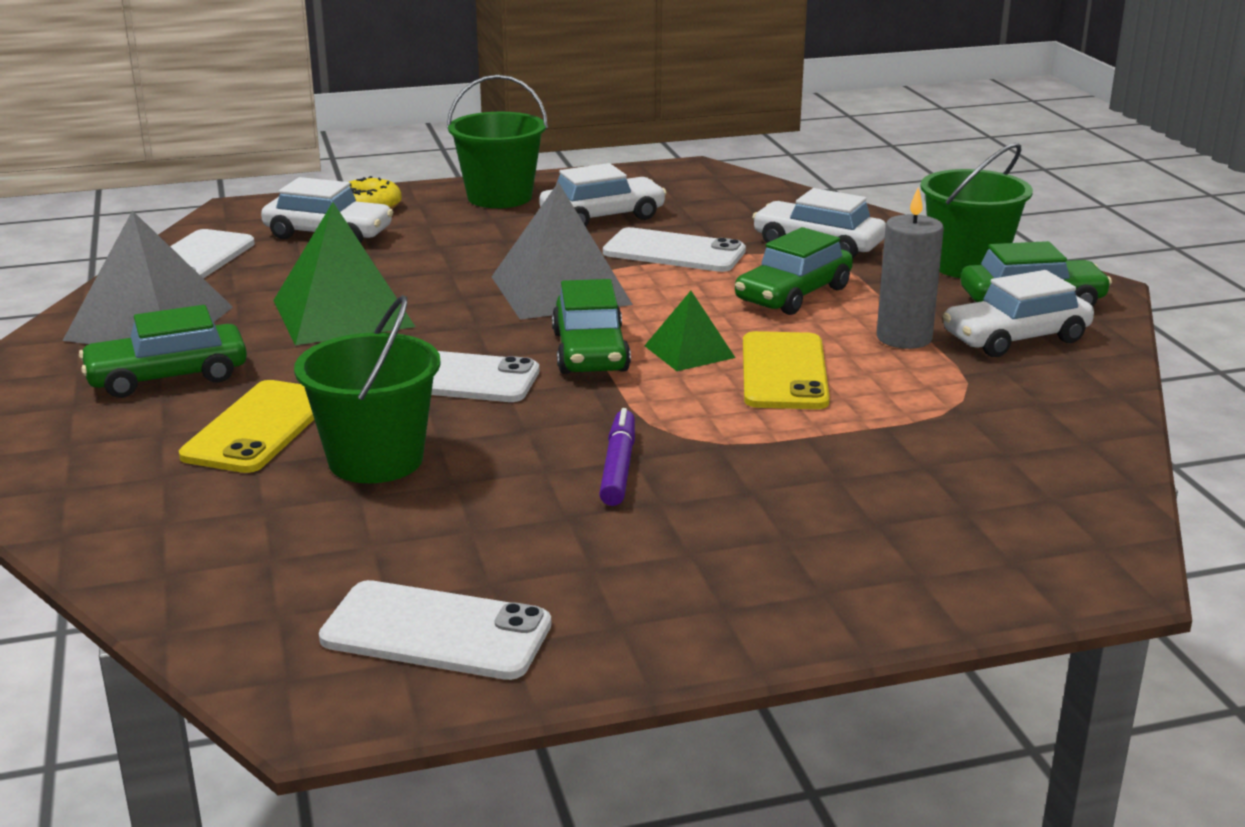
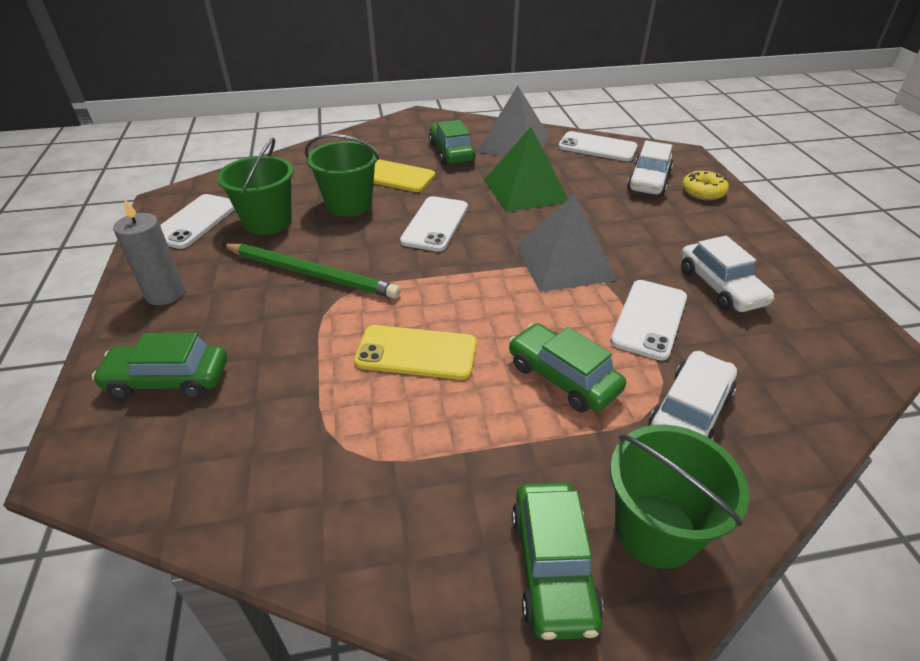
camera: 95 degrees right, 15 degrees up
green bucket [446,75,548,208] -> green bucket moved to [217,138,294,235]
green car [552,279,631,374] -> green car moved to [92,333,227,399]
purple marker [599,408,635,506] -> green pencil [222,243,401,299]
green pyramid [645,291,736,371] -> none
grey candle [877,187,944,349] -> grey candle moved to [113,199,185,305]
white car [943,270,1094,357] -> none

